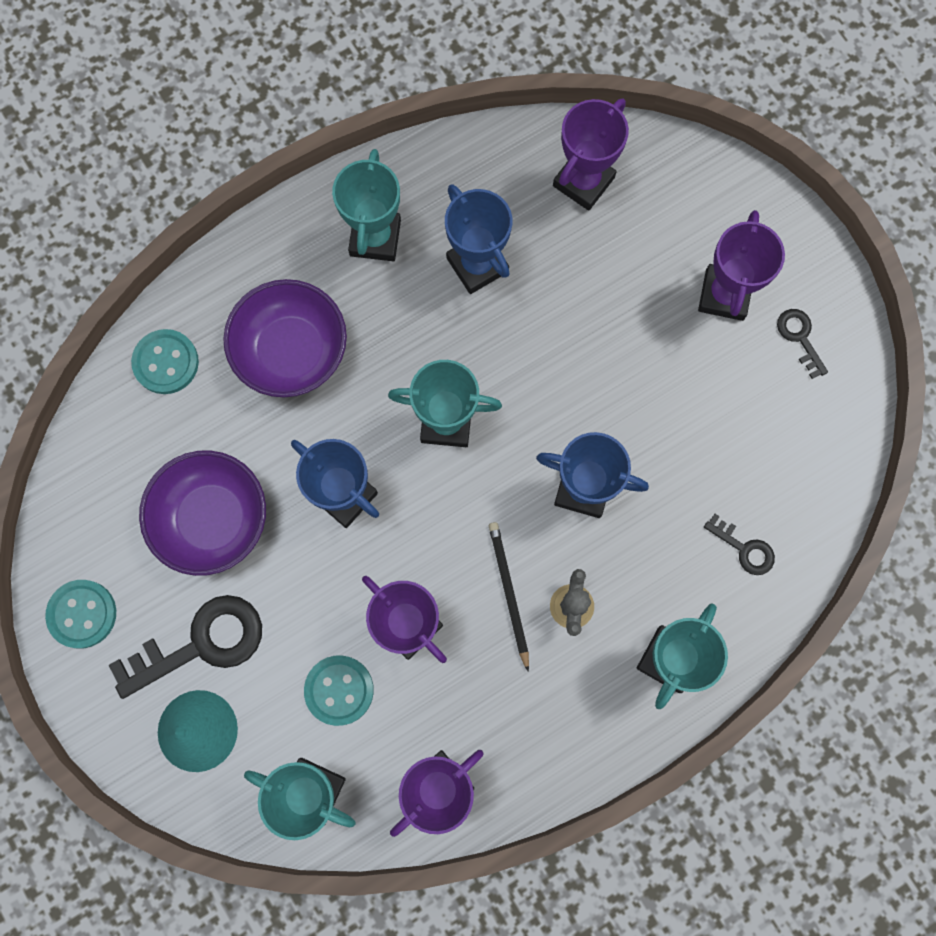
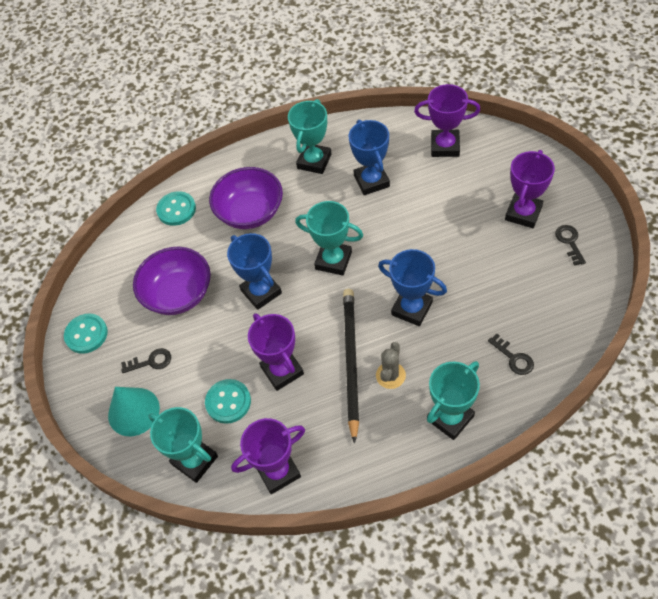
camera: 20 degrees right, 20 degrees down
black key [109,595,262,699] -> black key [121,348,171,373], size x0.51
black pencil [489,522,529,672] -> black pencil [343,289,359,444], size x1.68
purple trophy [553,99,629,211] -> purple trophy turned 45 degrees clockwise [414,84,480,157]

